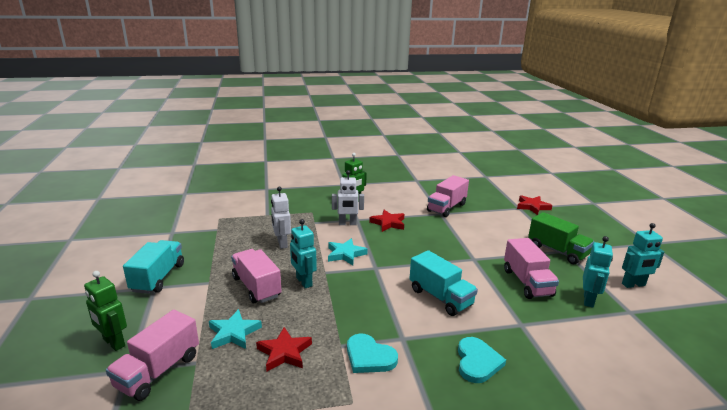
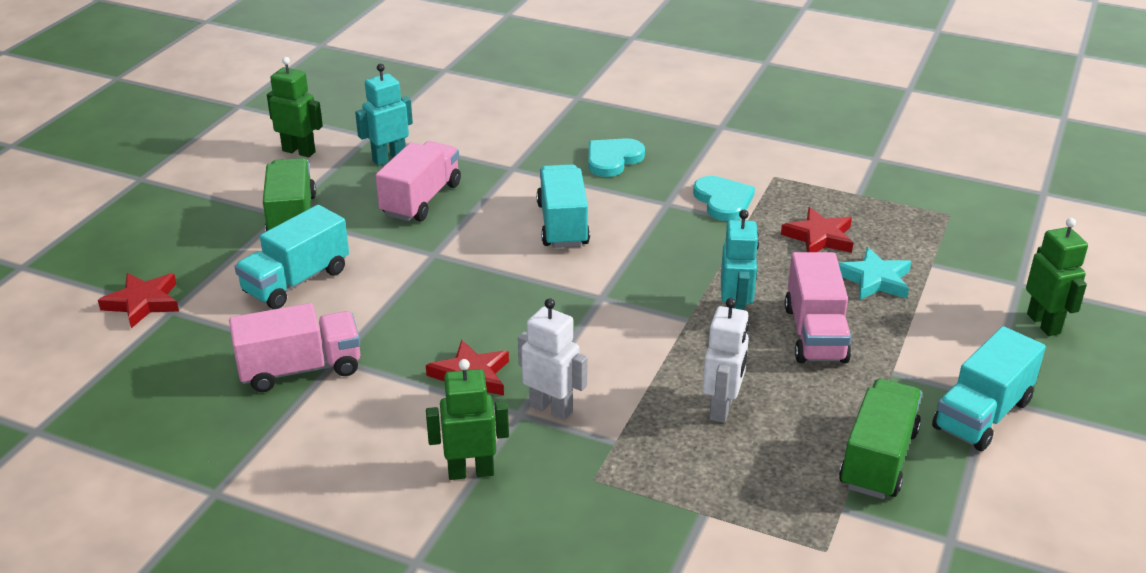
camera: 145 degrees left, 10 degrees up
pink truck [106,310,199,401] -> none
turquoise star [328,238,368,265] -> none
turquoise robot [622,223,664,288] -> green robot [267,57,323,157]
none -> turquoise truck [235,205,349,309]
none -> green truck [839,379,922,499]

